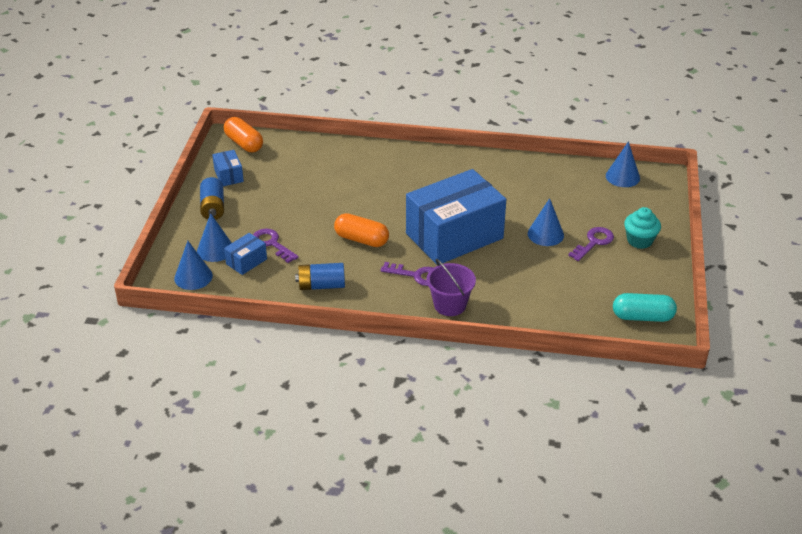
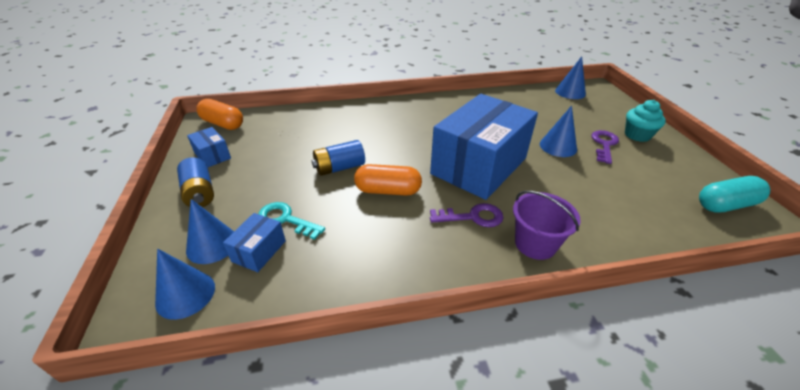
camera: 20 degrees left, 0 degrees up
purple key [253,229,299,263] -> turquoise key [258,202,325,240]
blue battery [295,263,345,290] -> blue battery moved to [312,140,365,176]

